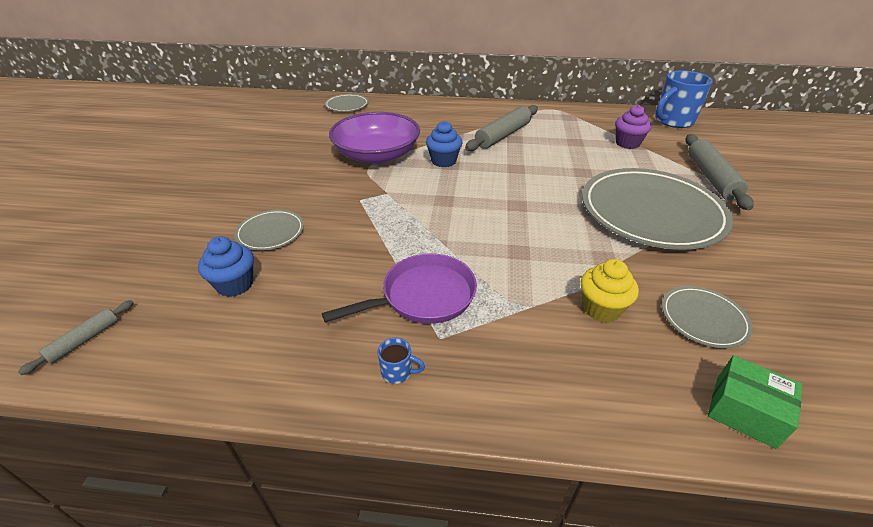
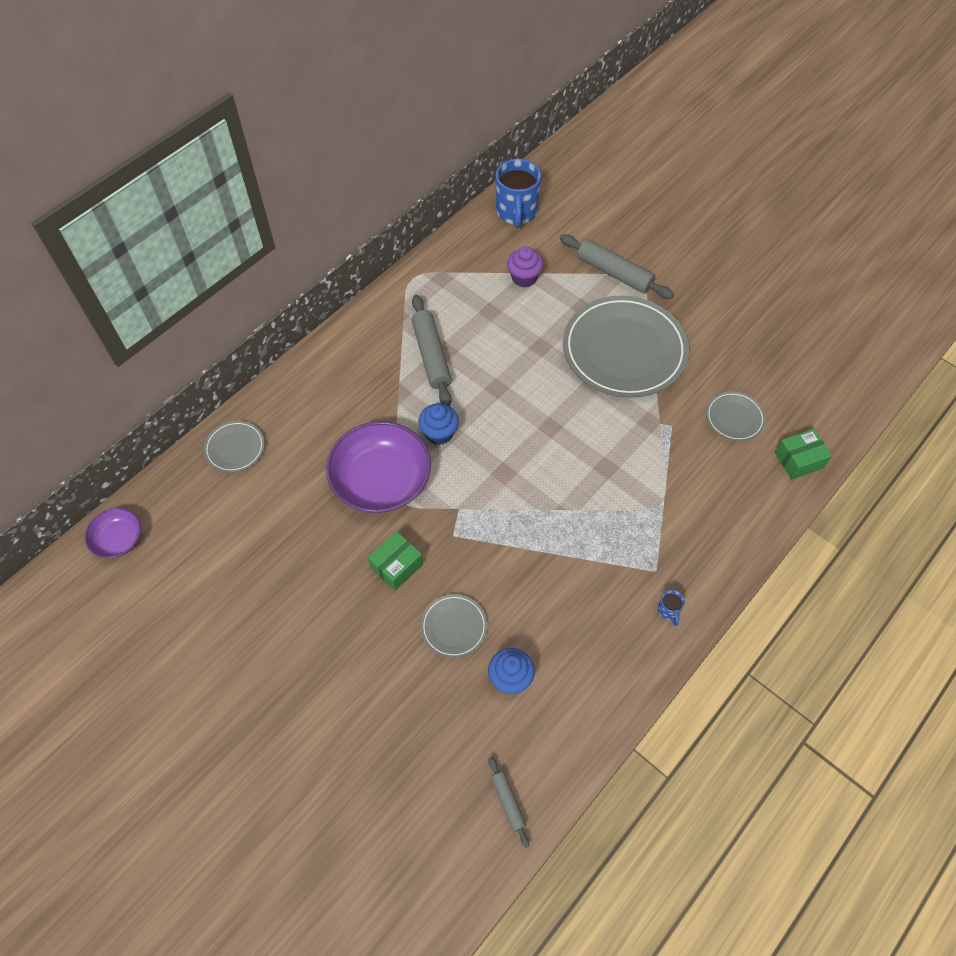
camera: 55 degrees left, 20 degrees up
purple pan [322,253,477,324] -> none
blue mug [378,338,425,384] -> blue mug turned 120 degrees clockwise [658,590,685,626]
yellow cupcake [581,259,639,322] -> none
none -> purple bowl [85,508,141,558]
none -> green box [368,531,423,590]

